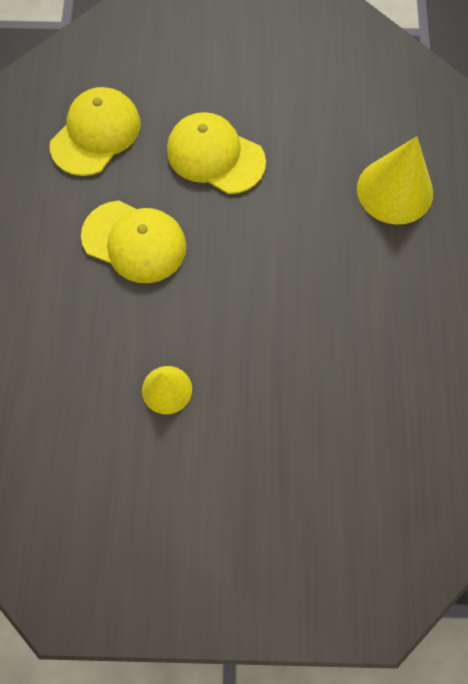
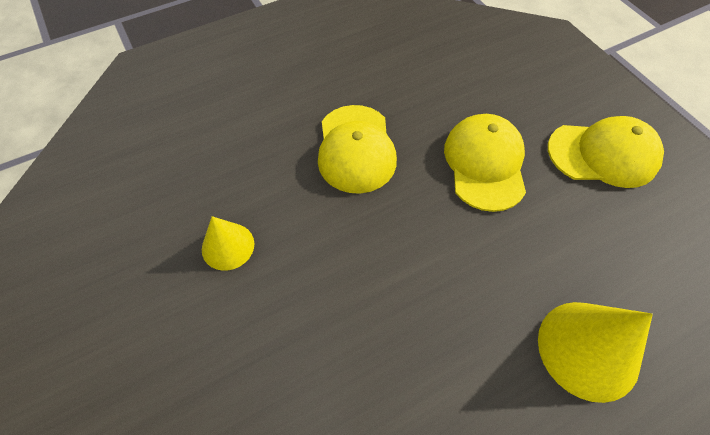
camera: 60 degrees right, 10 degrees down
yellow cap [50,87,141,176] -> yellow cap moved to [548,116,664,188]

